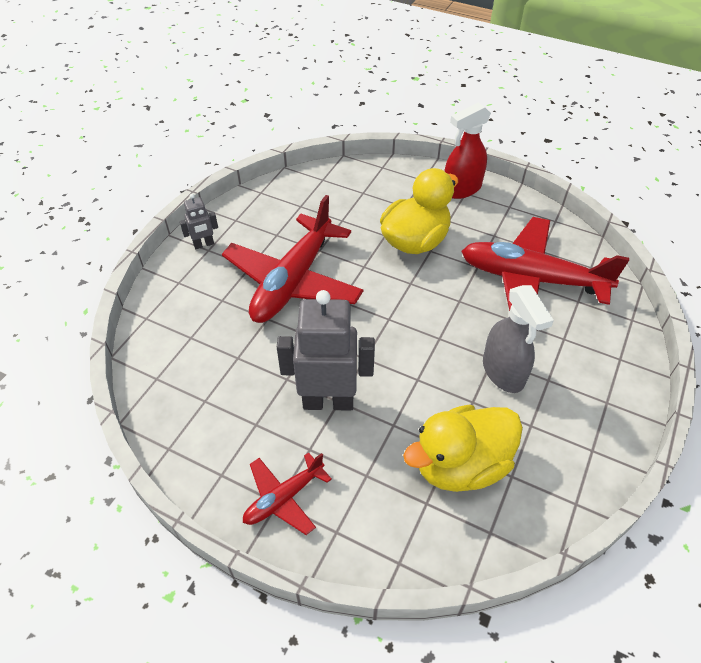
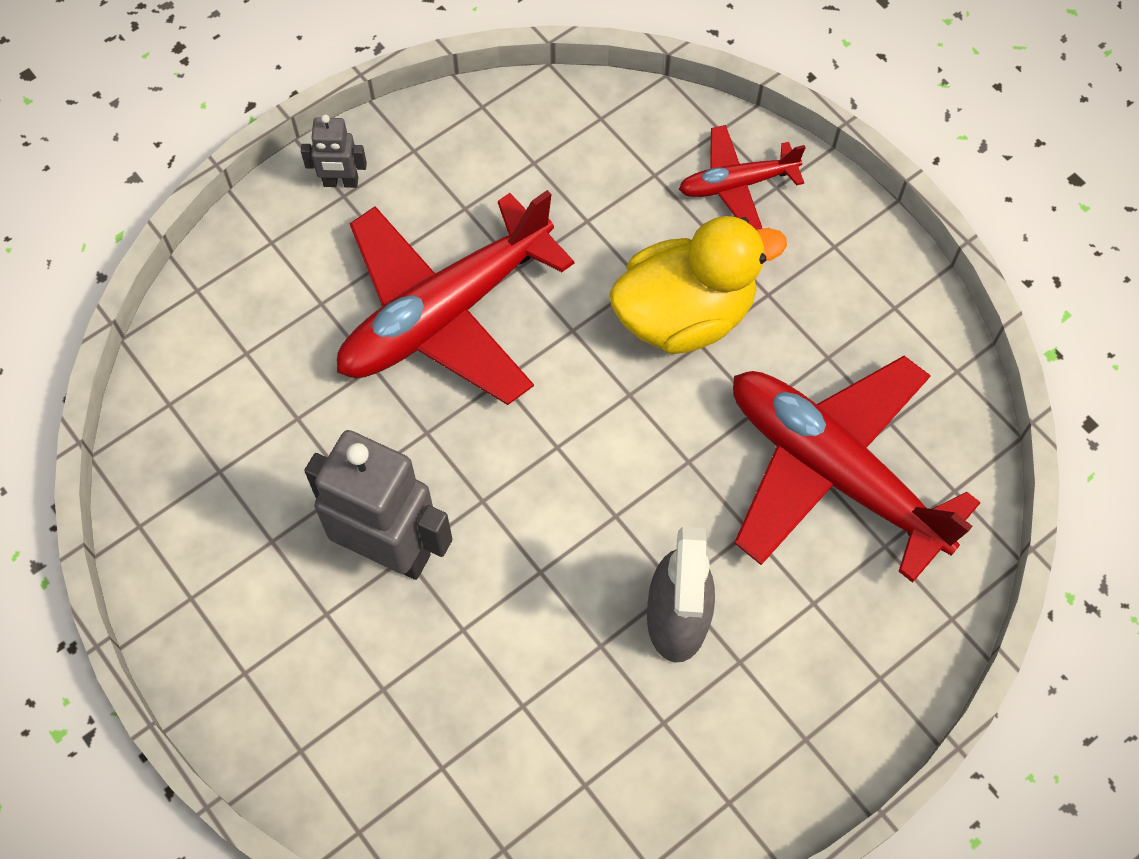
camera: 25 degrees right, 15 degrees up
red plane [243,452,332,535] -> red plane moved to [679,125,806,229]
yellow duck [403,405,523,492] -> none
red spray bottle [444,103,491,199] -> none

